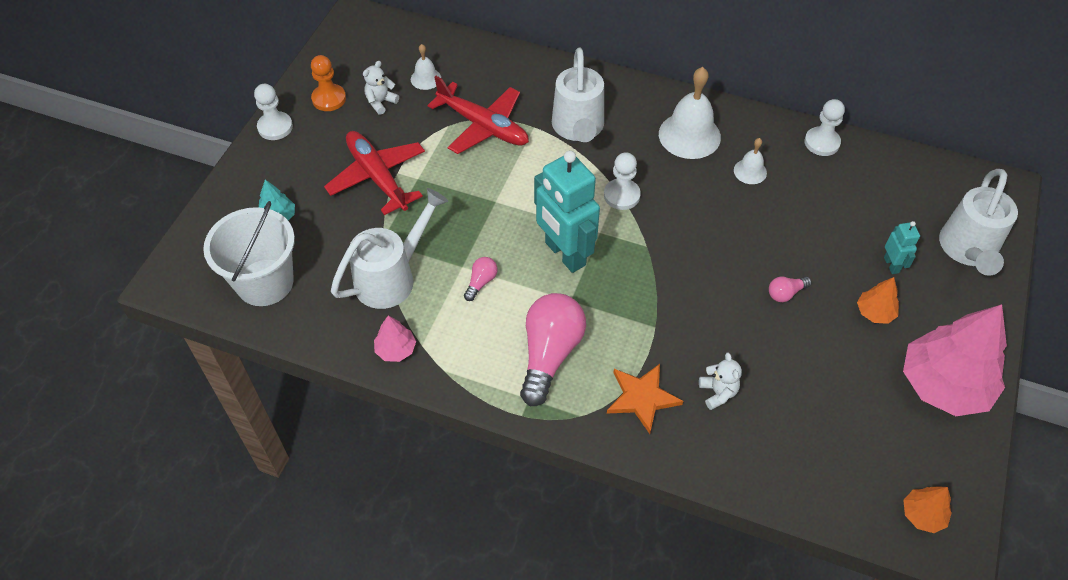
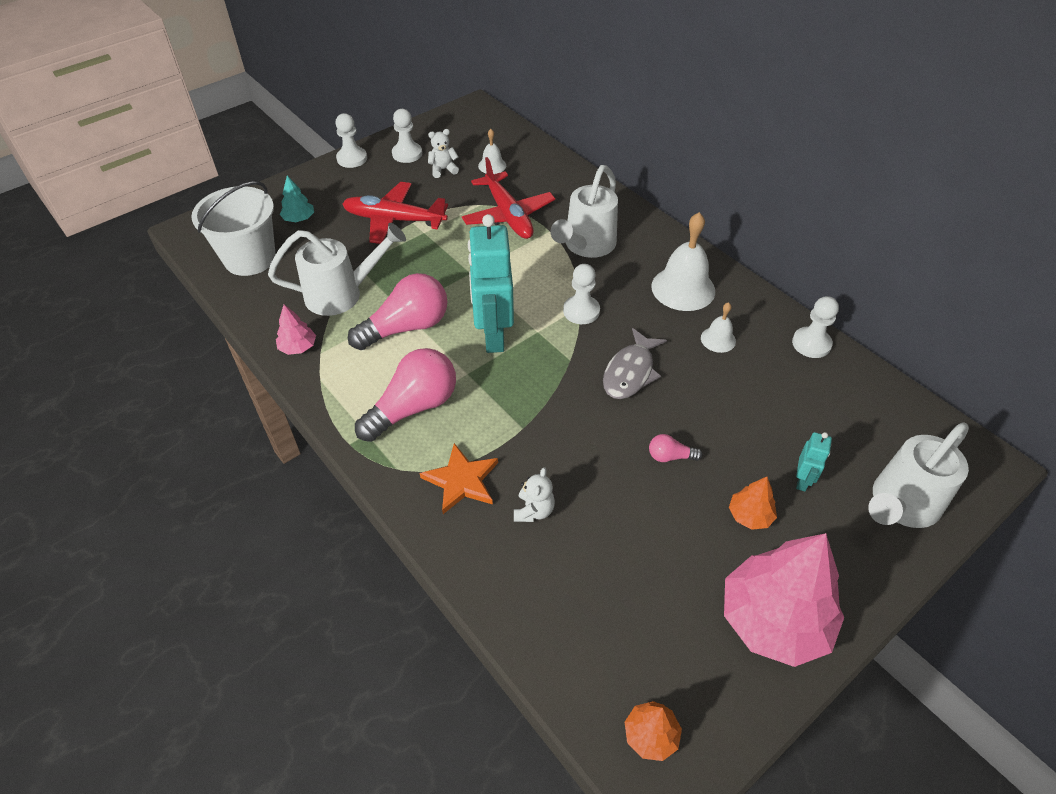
camera: 30 degrees right, 5 degrees down
orange pawn [311,55,346,111] -> white pawn [392,109,422,163]
red plane [324,131,425,215] -> red plane turned 75 degrees counterclockwise [342,182,448,244]
pink light bulb [464,257,498,301] -> pink light bulb [348,273,448,350], size x2.25
none -> grey fish [603,328,667,399]

